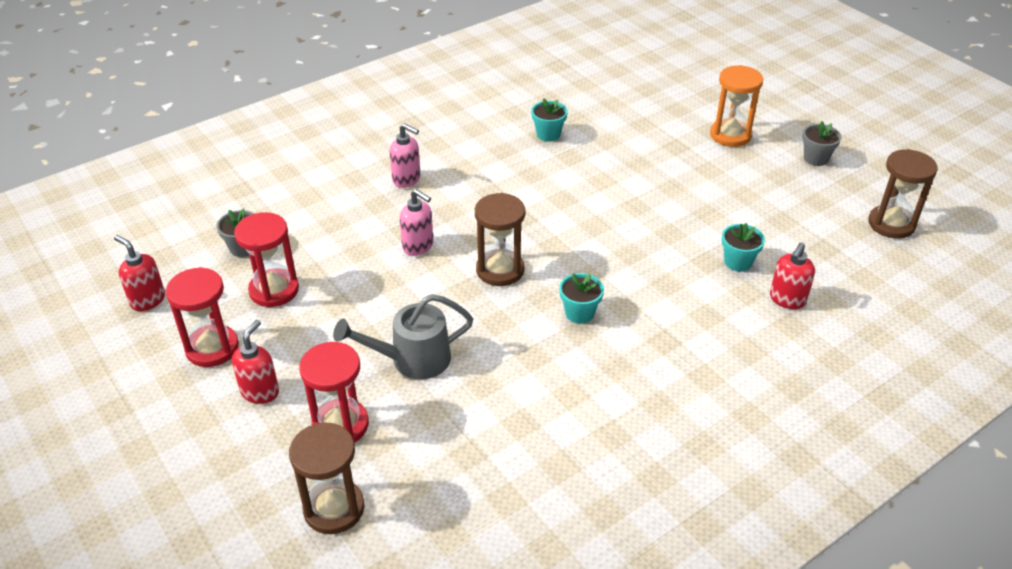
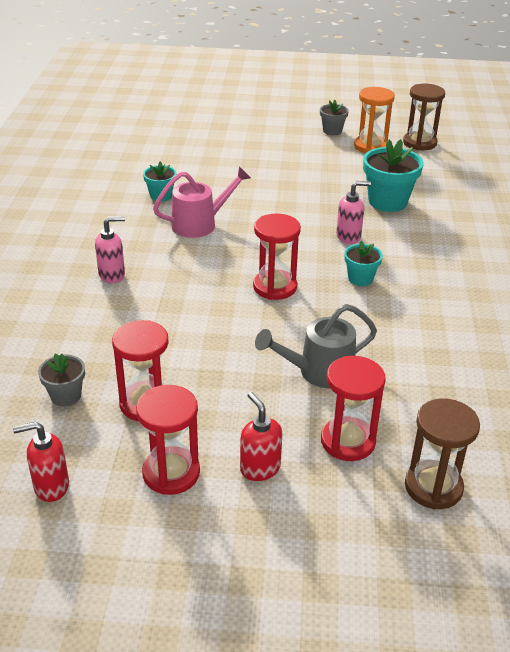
camera: 50 degrees left, 5 degrees down
grey watering can [333,294,473,379] -> grey watering can turned 45 degrees clockwise [255,304,377,388]
pink soap dispenser [400,189,433,256] -> pink soap dispenser moved to [336,181,371,244]
brown hourglass [475,193,525,286] -> red hourglass [253,214,301,300]
orange hourglass [710,65,763,147] -> orange hourglass moved to [354,87,395,153]
turquoise flower pot [722,223,765,272] -> turquoise flower pot [363,139,424,212], size x1.77
red soap dispenser [770,242,815,309] -> none
none -> pink watering can [153,166,251,238]

